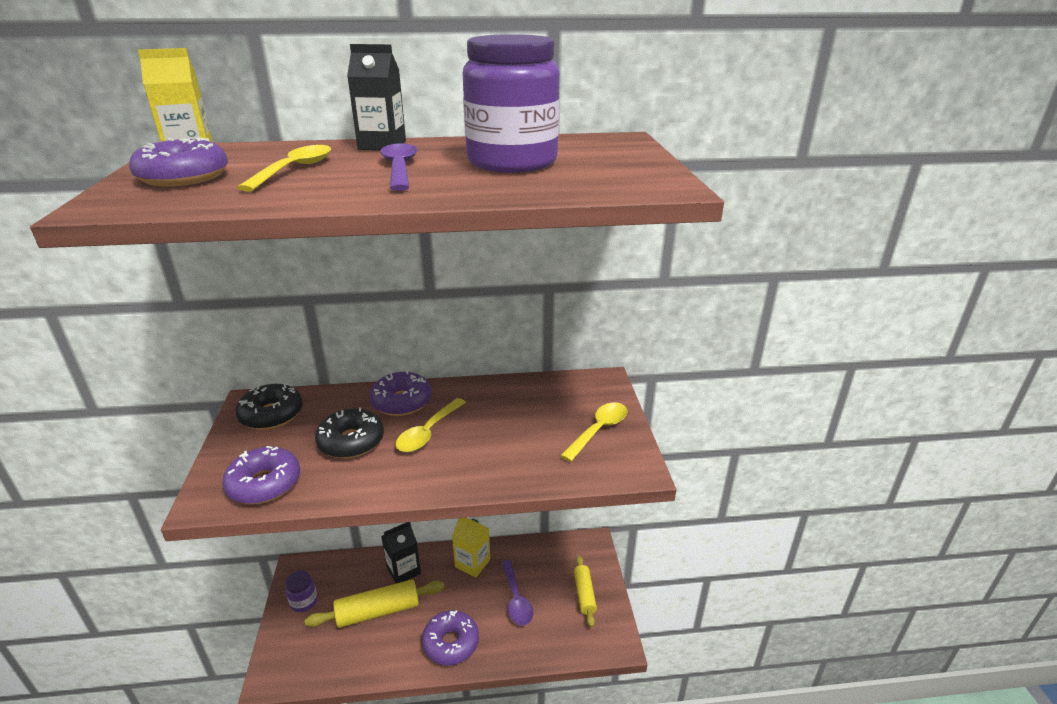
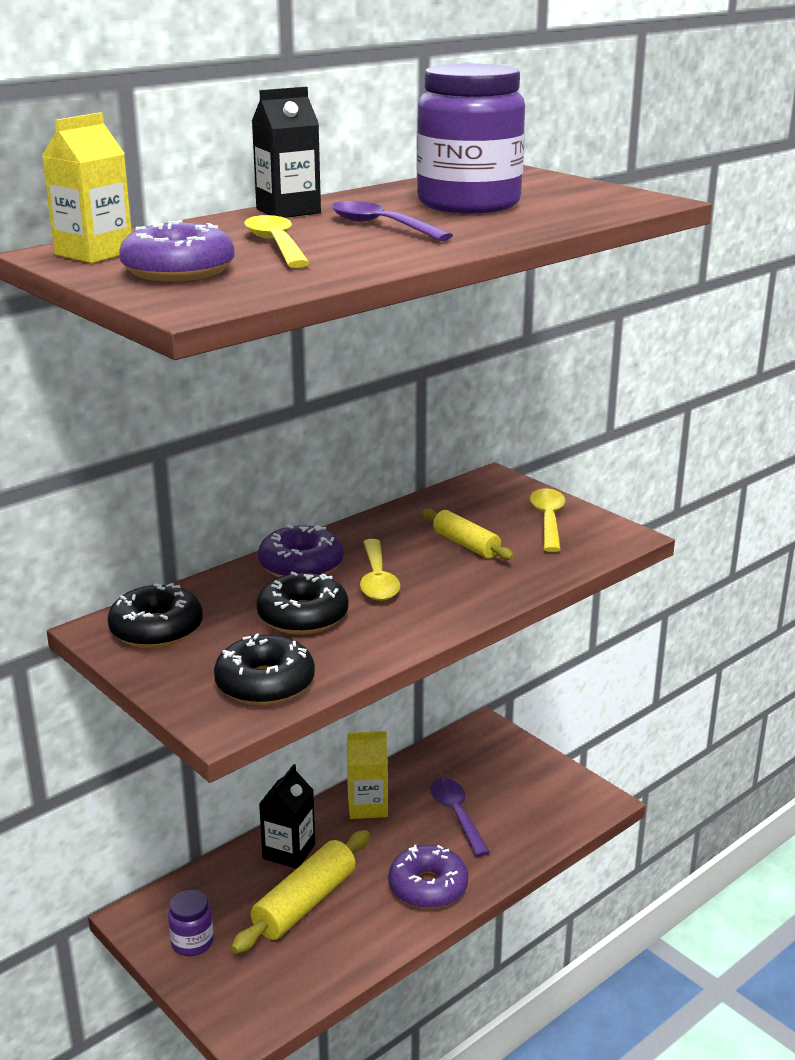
camera: 35 degrees left, 5 degrees down
purple donut [222,446,300,504] -> black donut [214,634,315,705]
purple spoon [501,560,533,626] -> purple spoon turned 150 degrees counterclockwise [430,778,490,857]
yellow rolling pin [574,555,597,627] -> yellow rolling pin moved to [423,509,514,560]

